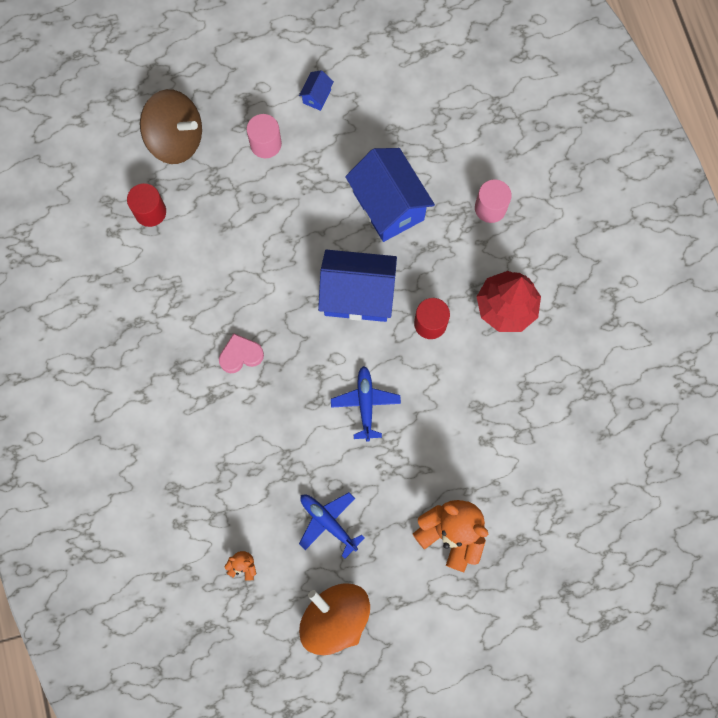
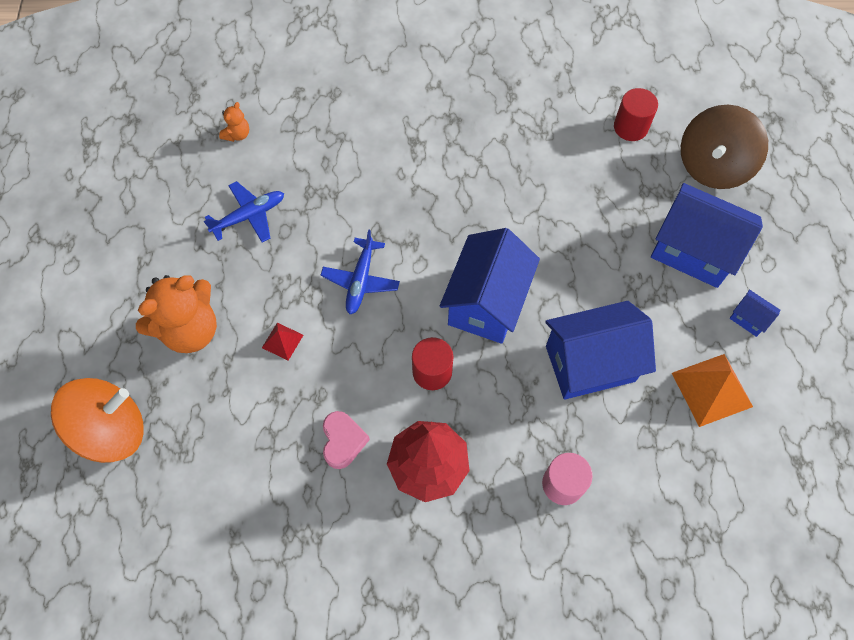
camera: 105 degrees right, 10 degrees down
pink heart [219,333,264,373] -> pink heart moved to [323,411,370,469]
pink cylinder [247,114,282,158] -> blue house [651,183,763,288]
orange spinning top [299,583,370,655] -> orange spinning top moved to [51,378,144,463]
blue plane [331,366,401,442] -> blue plane turned 90 degrees clockwise [321,230,400,314]
none -> red pyramid [262,323,303,360]
none -> orange pyramid [672,354,753,427]

